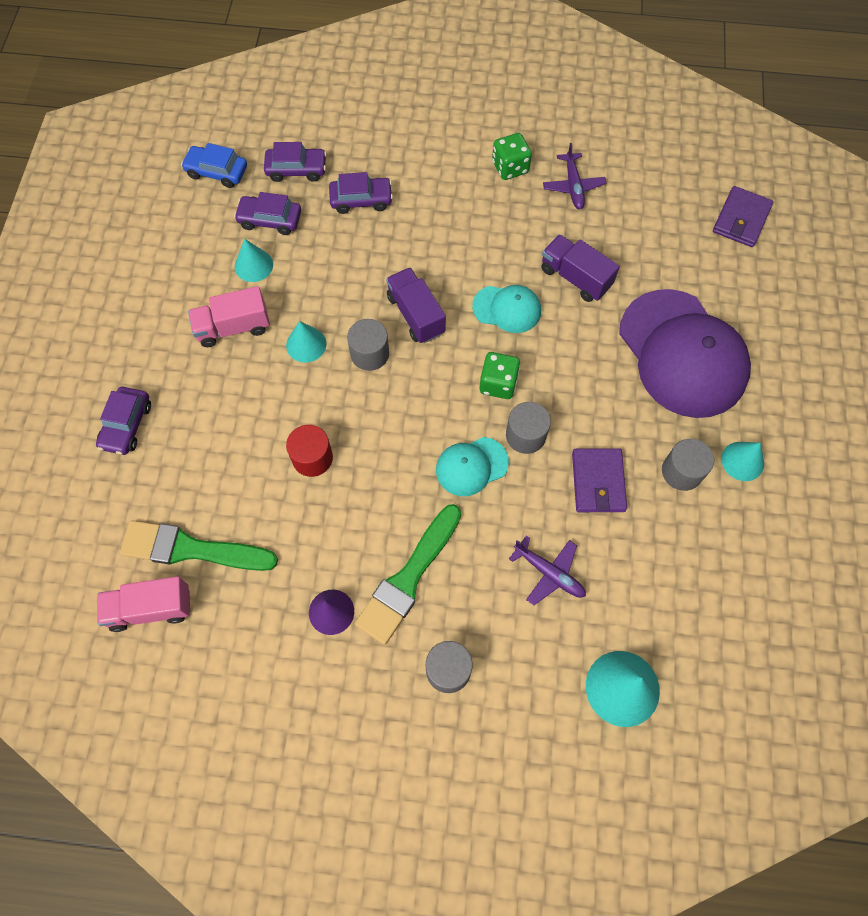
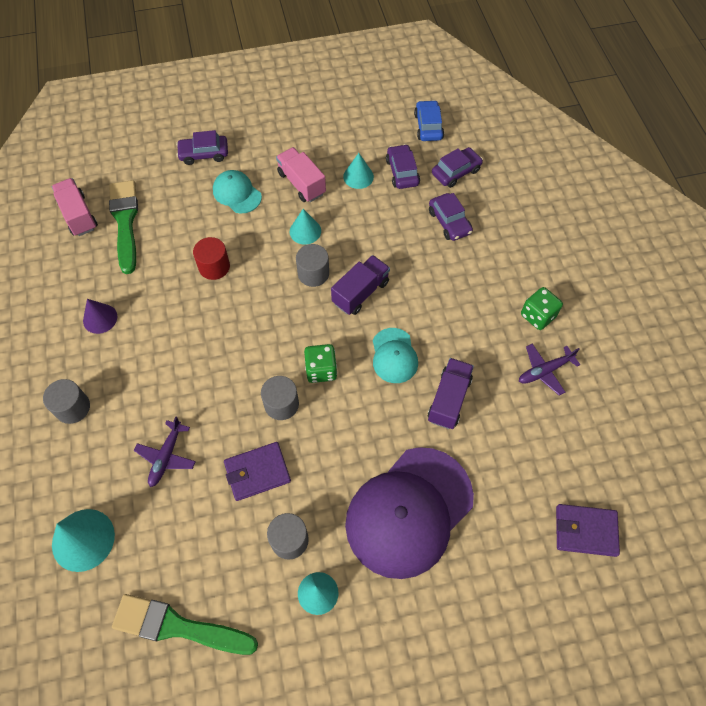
camera: 70 degrees right, 5 degrees down
purple car [264,142,327,182] -> purple car turned 105 degrees counterclockwise [432,147,483,188]
green brush [355,504,461,645] -> green brush moved to [112,594,258,655]
turquoise cap [436,437,509,496] -> turquoise cap moved to [213,170,262,214]

